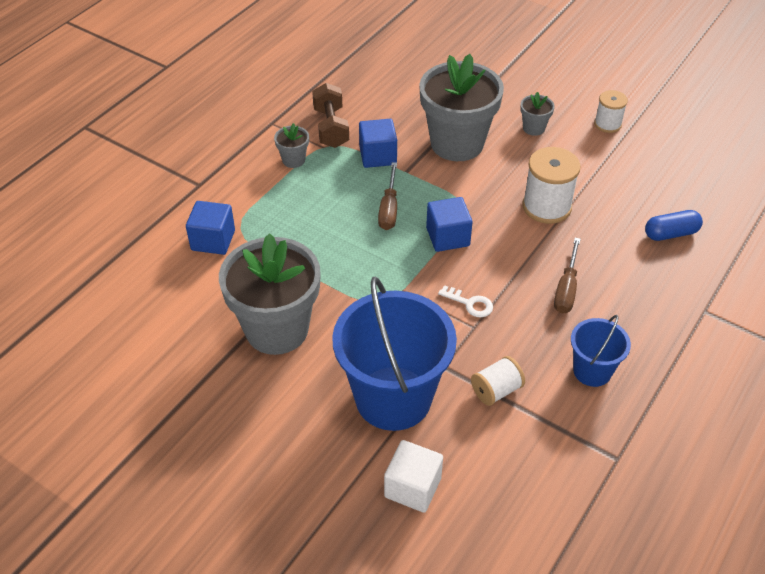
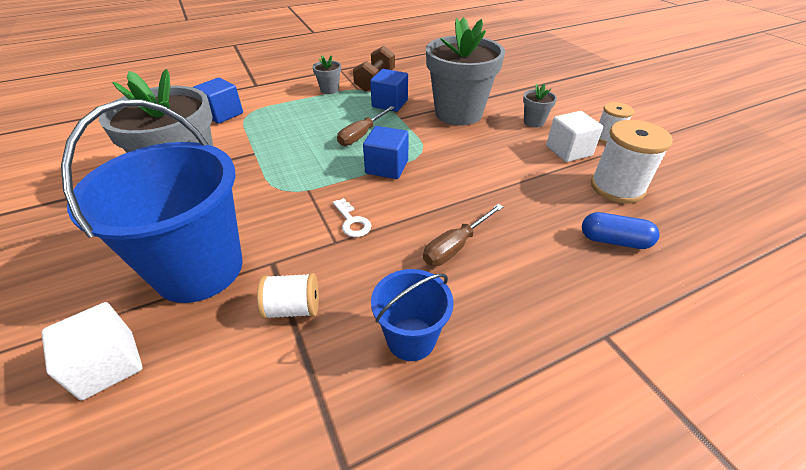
camera: 30 degrees right, 5 degrees down
white spool [522,147,581,224] -> white spool moved to [591,120,673,203]
none -> white cube [546,111,603,162]

